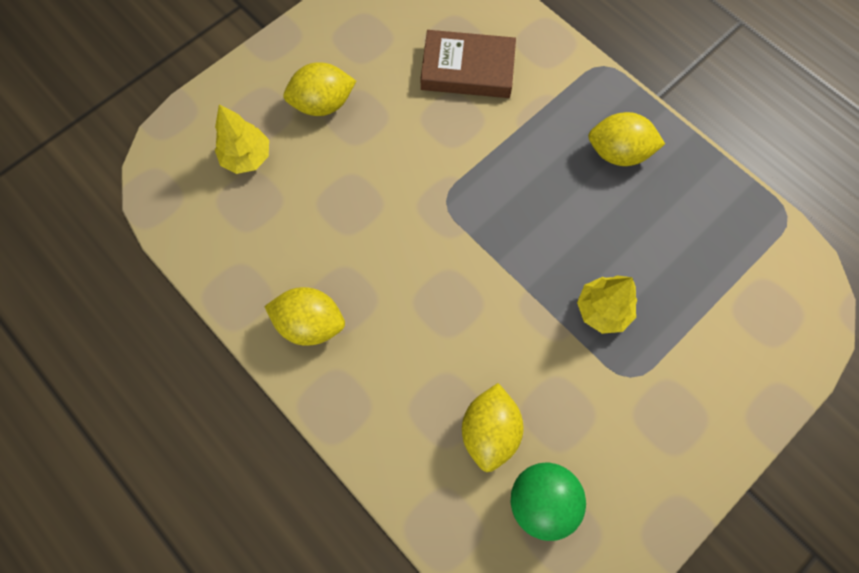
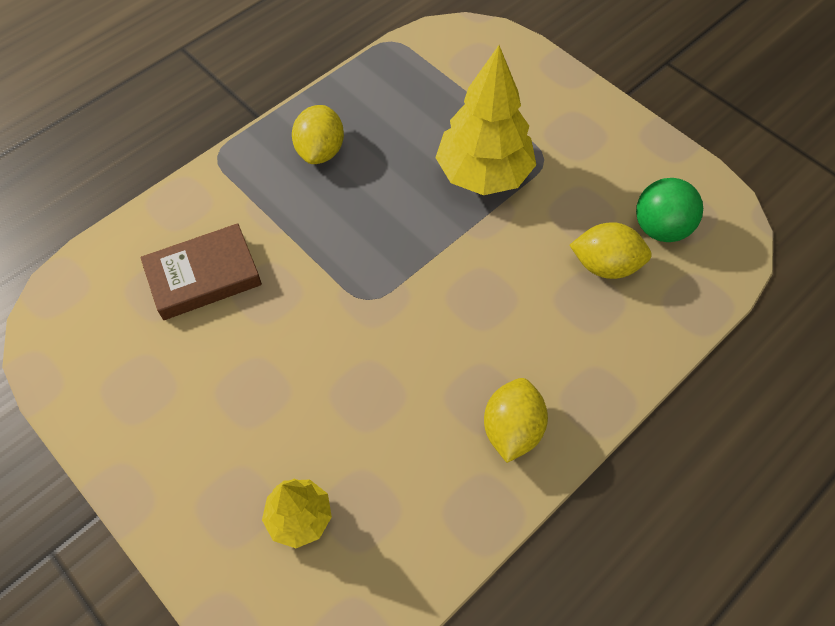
camera: 90 degrees left, 10 degrees down
yellow lemon [284,62,356,116] -> none
brown book [420,30,516,98] -> brown book turned 60 degrees clockwise [140,223,262,320]
yellow tree [577,275,637,334] -> yellow tree [435,45,536,195], size x1.81

